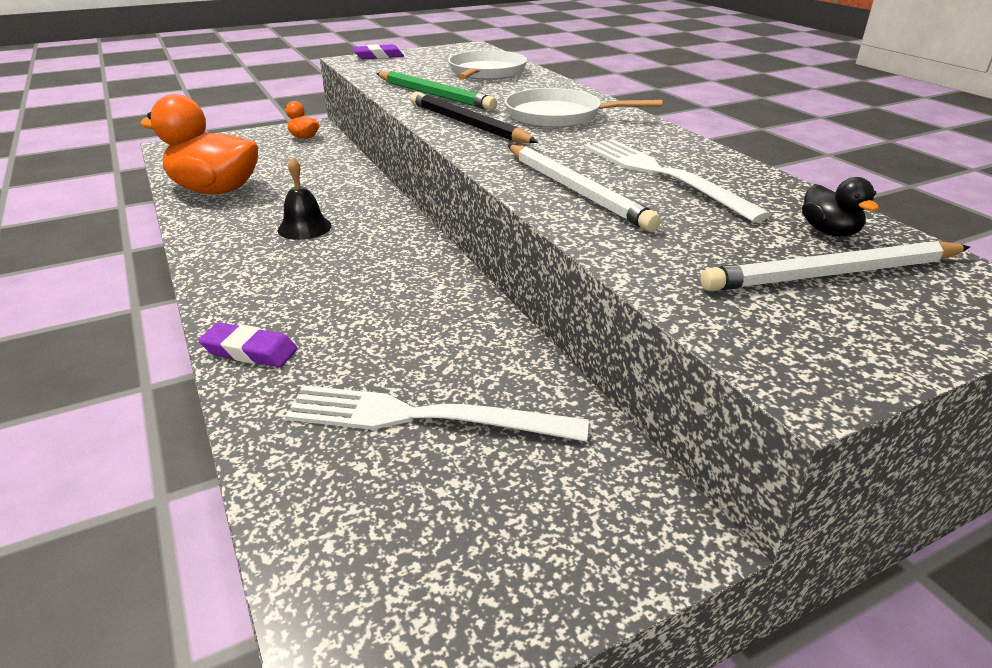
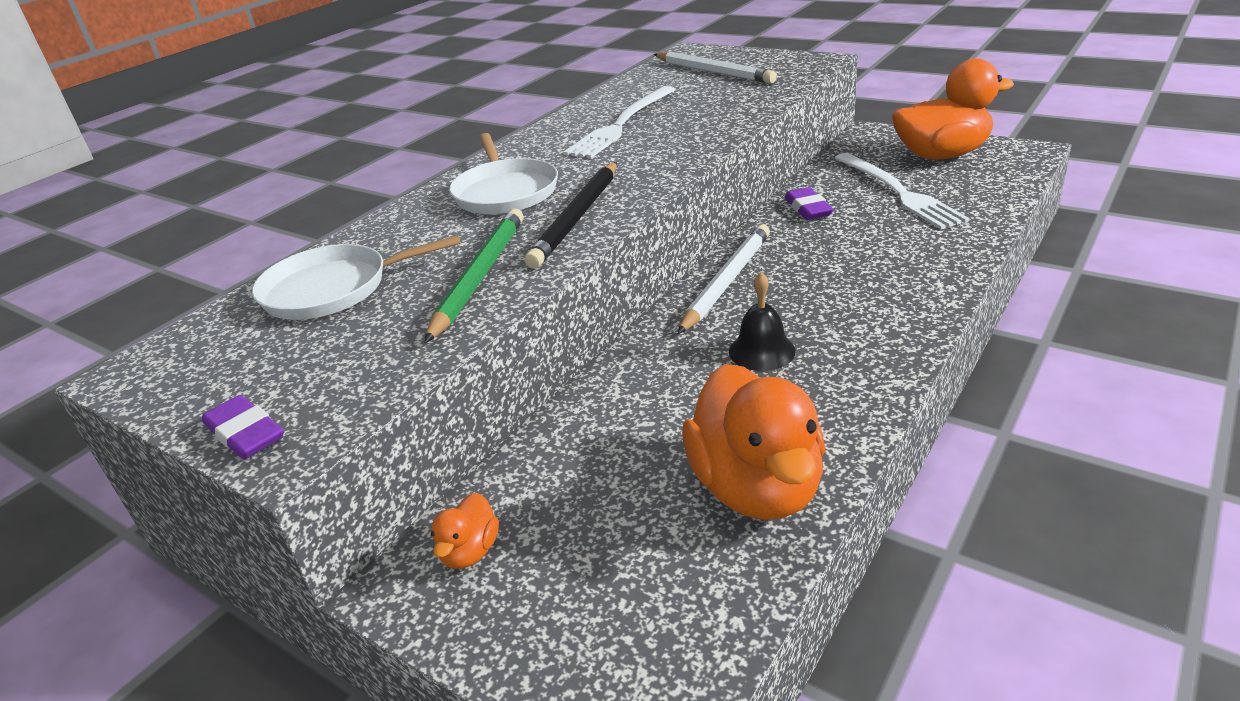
camera: 115 degrees left, 0 degrees up
purple eraser [198,322,298,367] -> purple eraser moved to [784,187,833,220]
white pencil [508,145,661,231] -> white pencil moved to [678,224,770,334]
black duck [802,177,879,237] -> none
none -> orange duck [892,58,1014,160]

